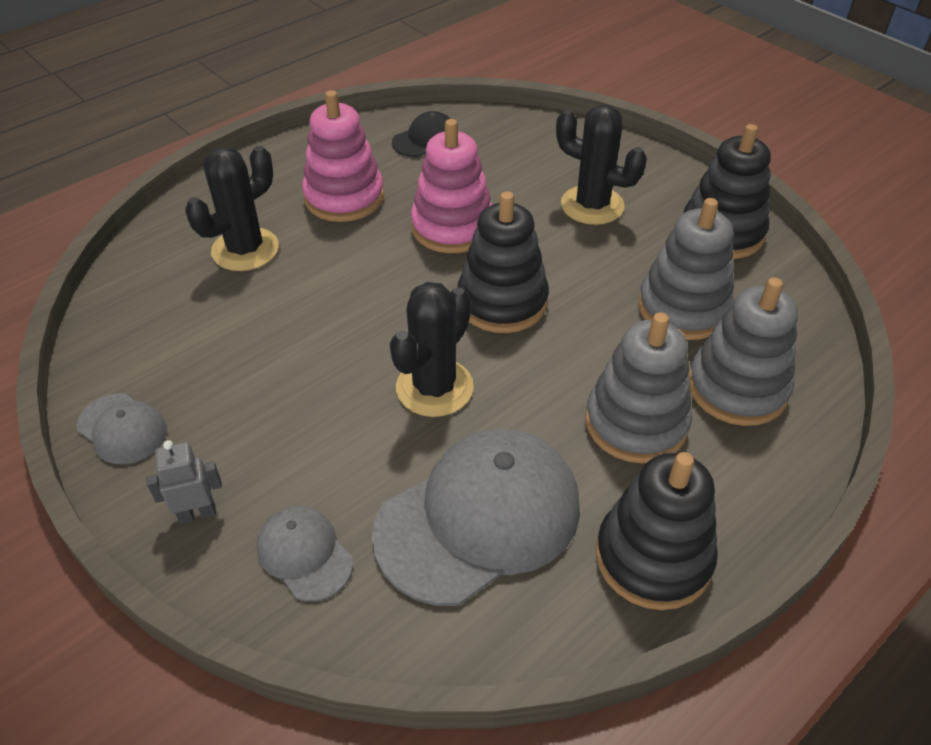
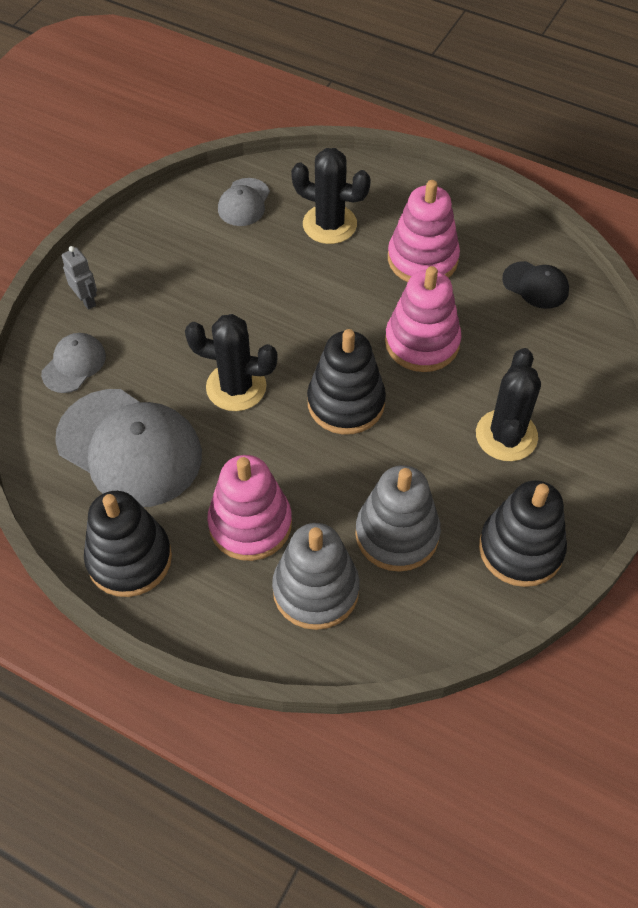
camera: 70 degrees right, 10 degrees up
grey cap [77,394,167,464] -> grey cap moved to [218,178,270,226]
grey stacking toy [585,312,692,463] -> pink stacking toy [207,455,292,561]

